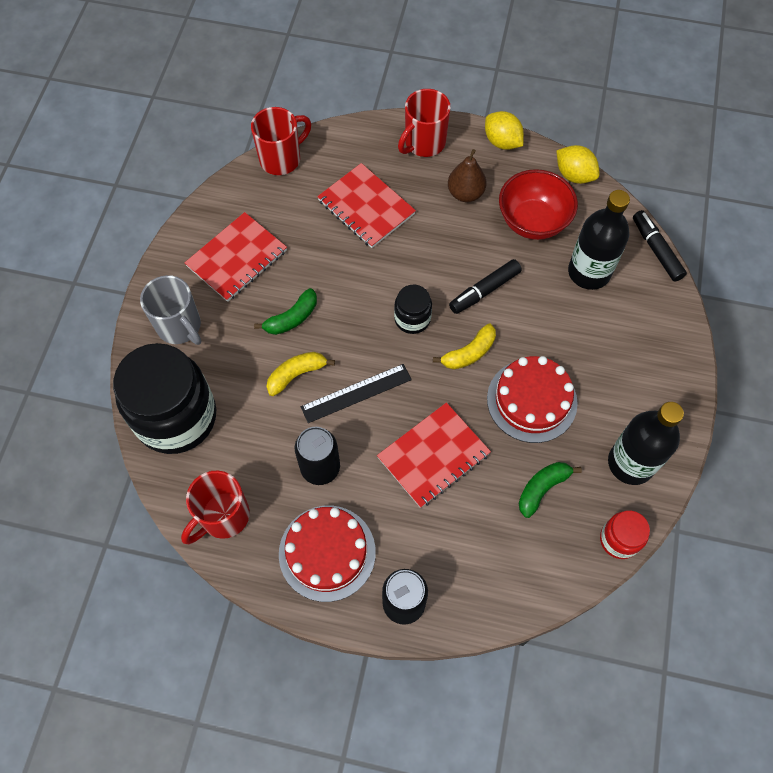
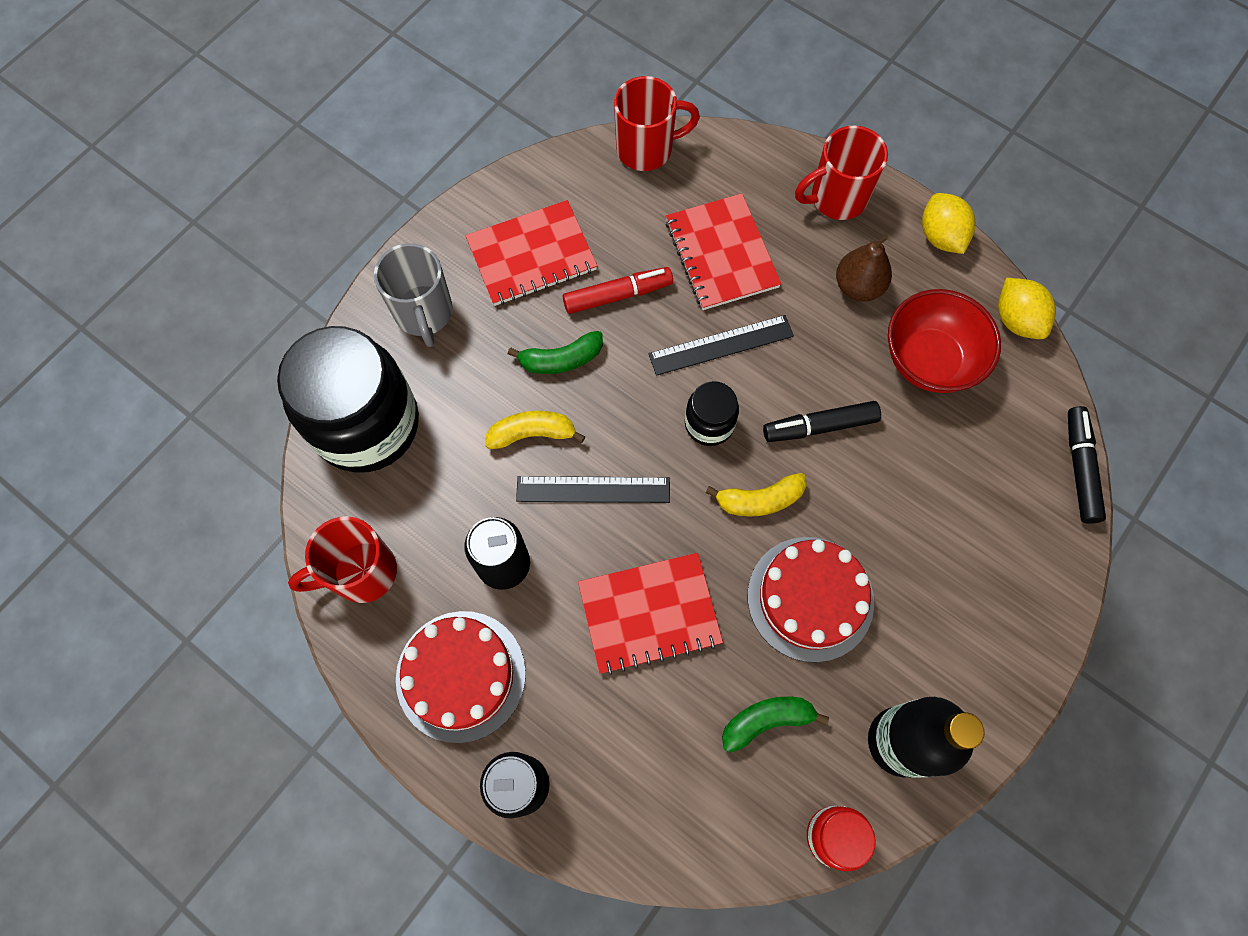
camera: 25 degrees right, 5 degrees up
black bottle [568,190,630,290] -> none
none -> red marker [563,267,673,314]
none -> black ruler [649,315,794,376]

